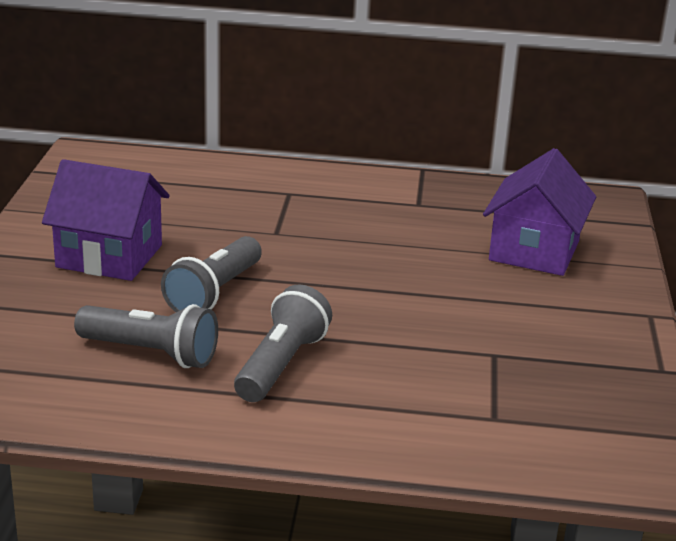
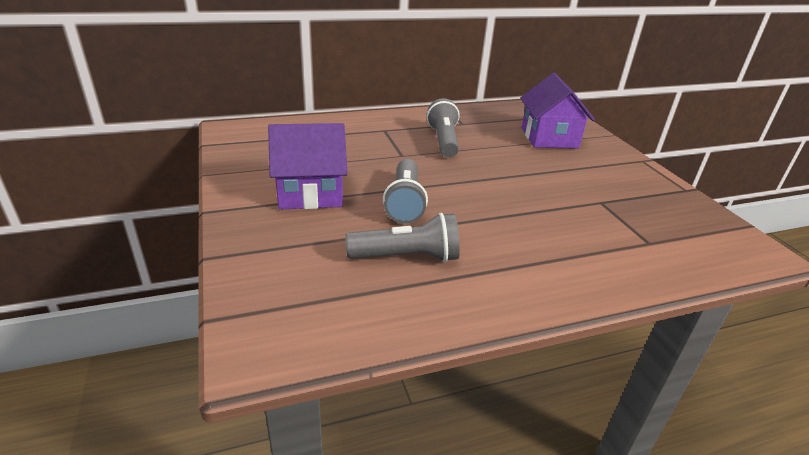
camera: 25 degrees left, 5 degrees up
grey flashlight [234,284,332,402] -> grey flashlight moved to [427,98,460,158]

